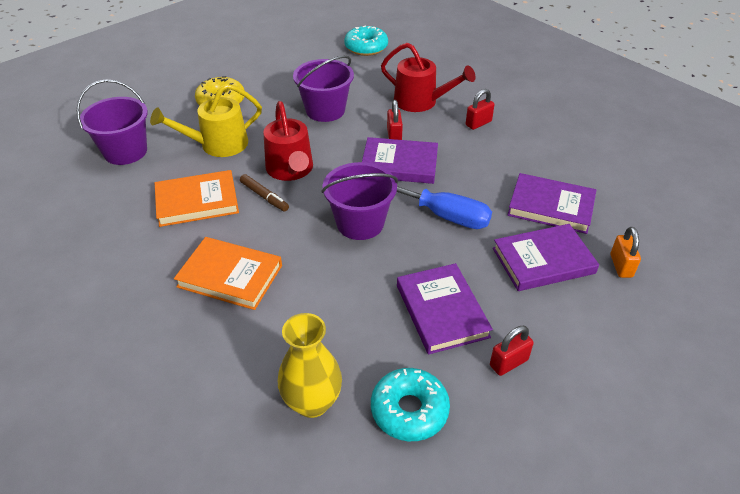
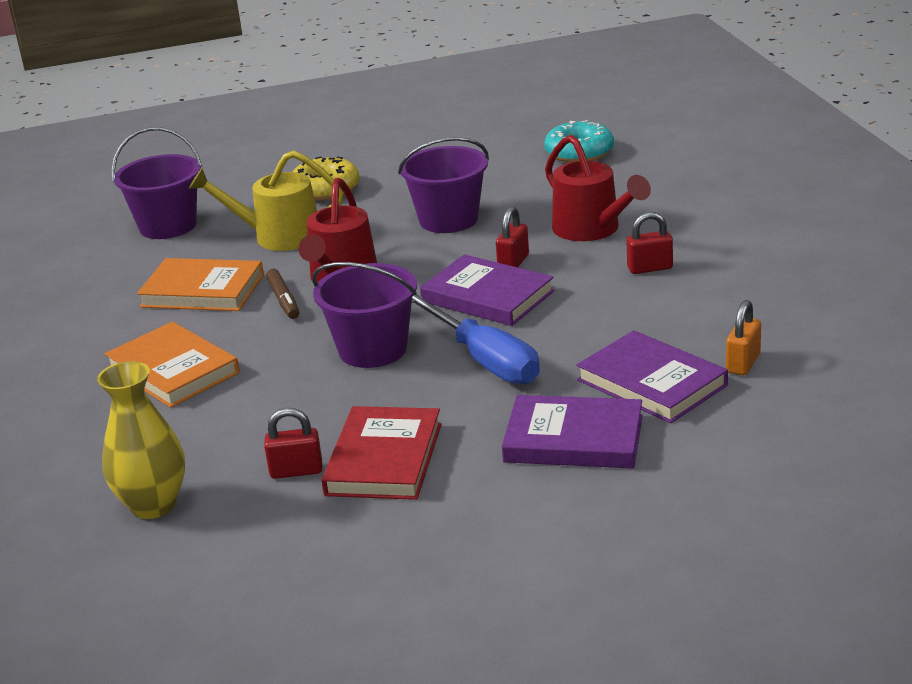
camera: 30 degrees right, 15 degrees down
turquoise donut [371,368,450,441] -> none
purple book [397,263,493,355] -> red book [321,406,441,500]
red padlock [490,326,534,376] -> red padlock moved to [264,408,322,479]
orange padlock [611,227,641,278] -> orange padlock moved to [726,300,761,375]

